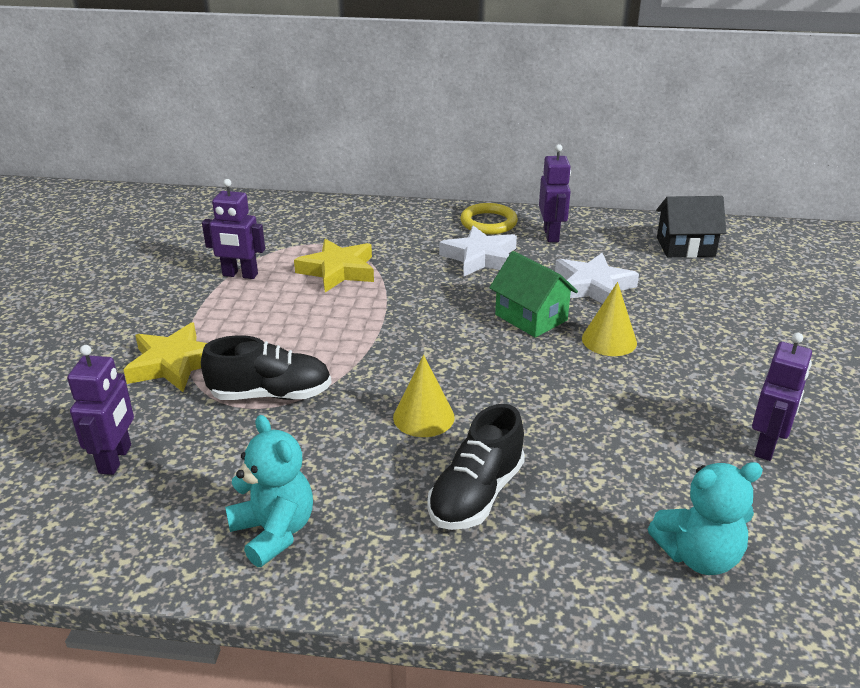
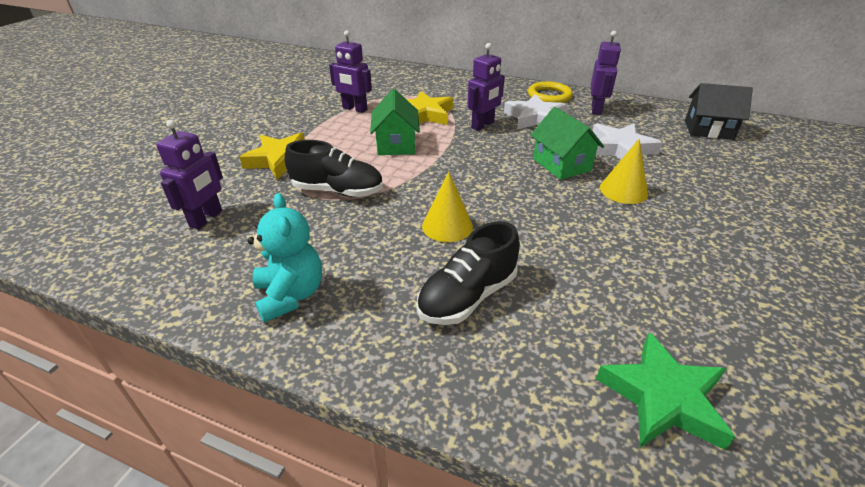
camera: 15 degrees right, 5 degrees up
turquoise teddy bear [648,462,763,575] -> green star [596,332,735,450]
purple robot [752,332,812,461] -> purple robot moved to [467,43,505,131]
none -> green house [370,89,420,155]

